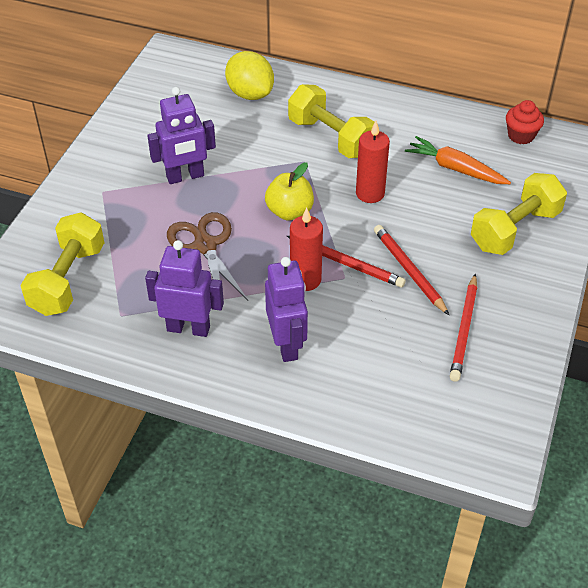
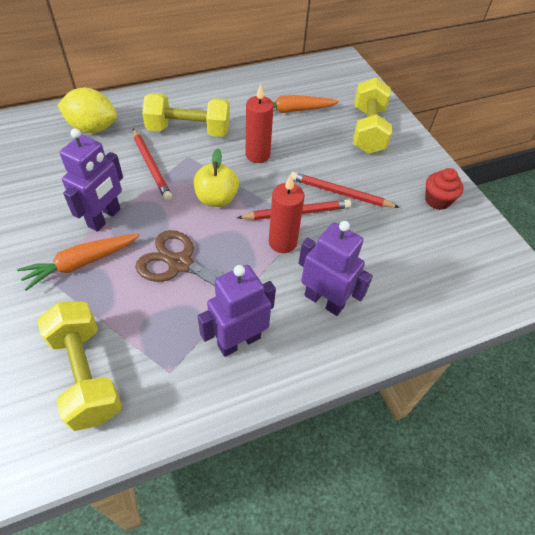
camera: 45 degrees left, 5 degrees up
red pencil [450,274,477,382] -> red pencil moved to [133,129,172,201]
red cupcake [506,100,544,144] -> red cupcake moved to [425,168,463,210]
none -> orange carrot [17,233,140,291]

